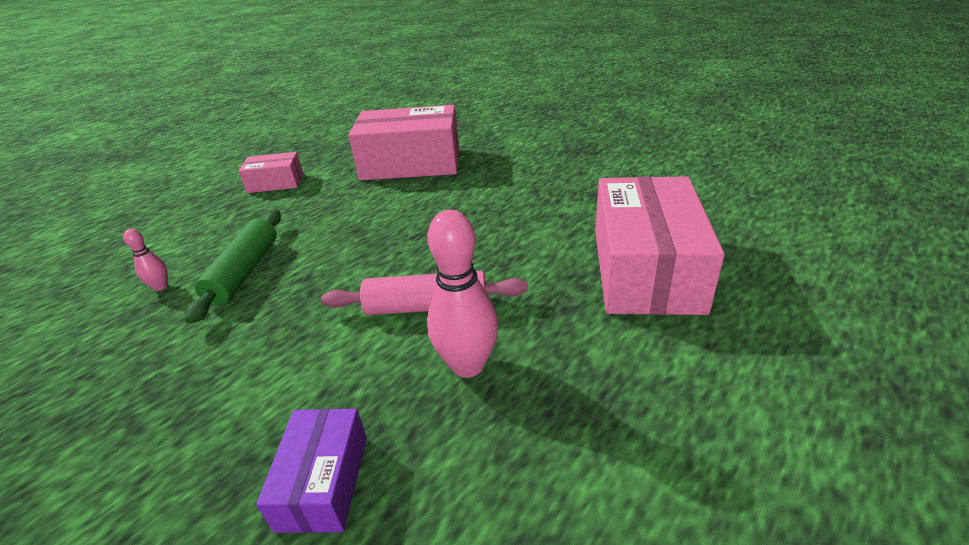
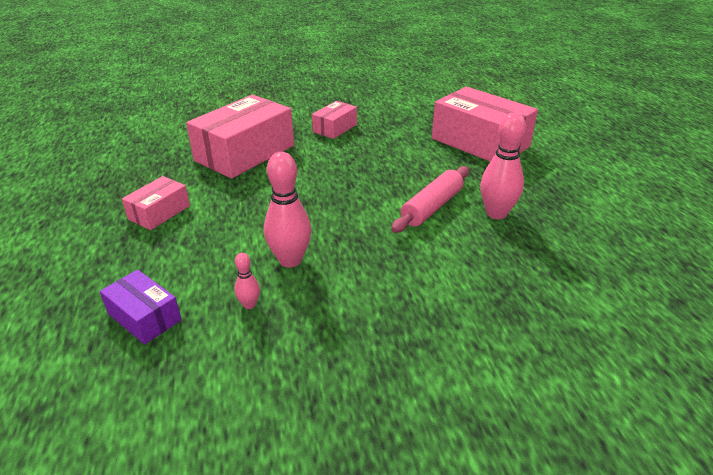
camera: 55 degrees left, 0 degrees up
green rolling pin [185,210,281,324] -> pink bowling pin [264,152,311,268]
purple box [256,408,367,533] -> purple box moved to [100,270,182,344]
none -> pink box [312,101,357,139]

